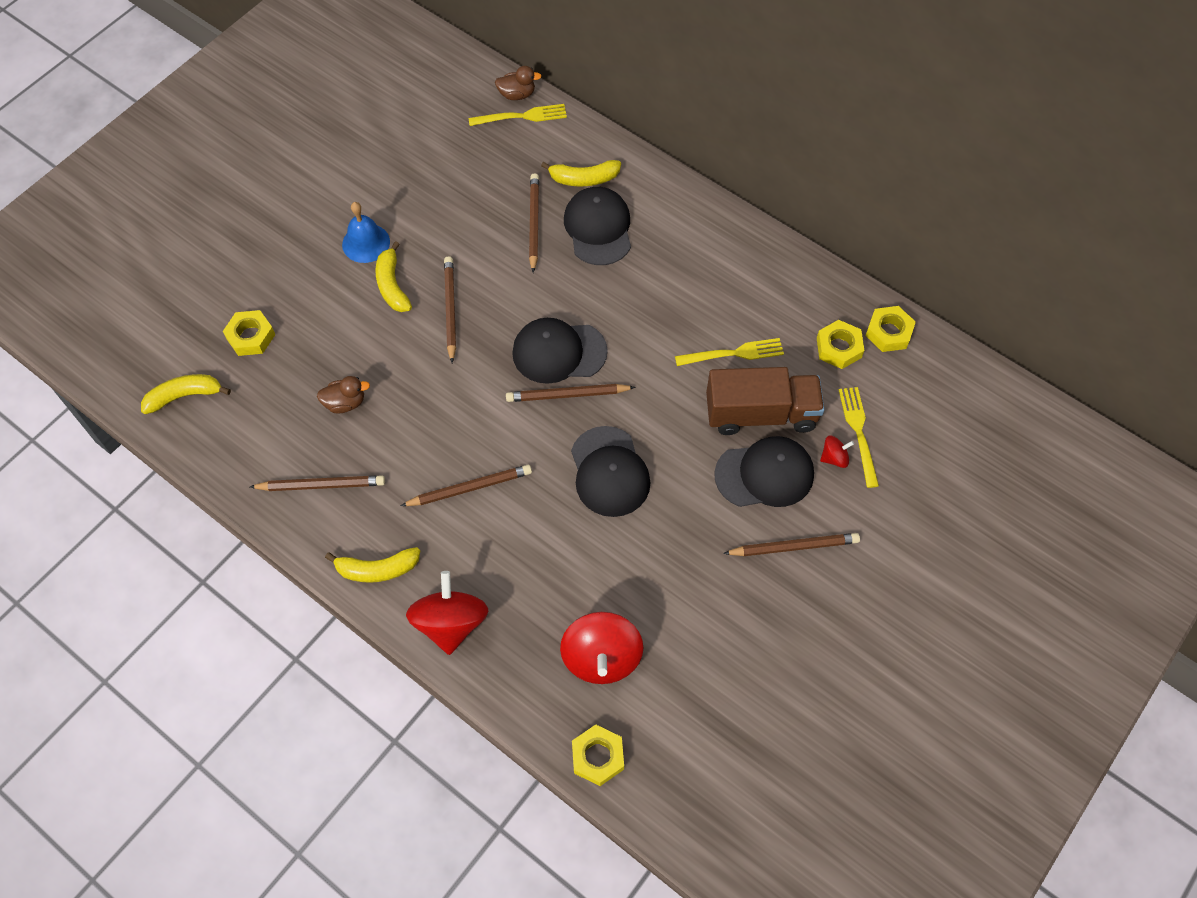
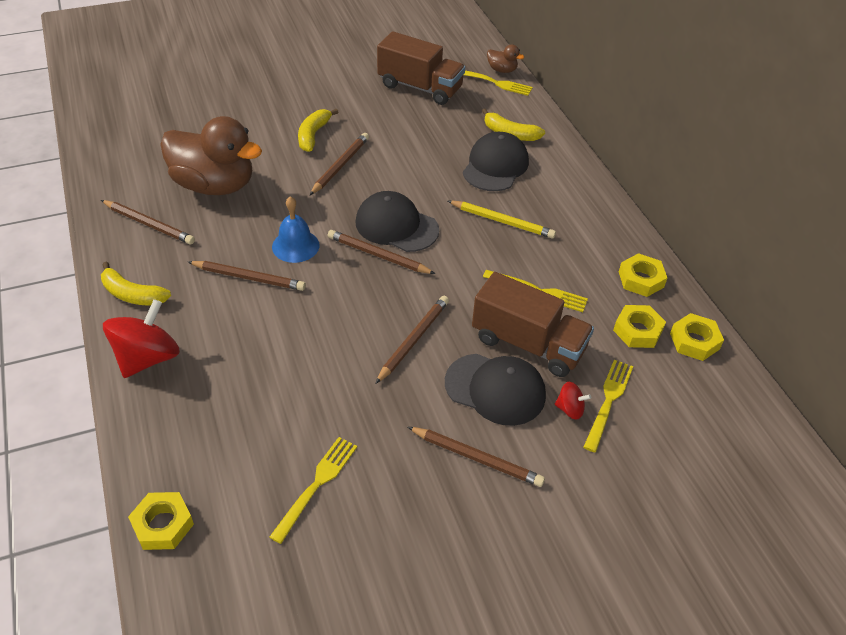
camera: 30 degrees right, 15 degrees down
yellow banana [141,374,231,414] -> none
yellow nut [223,310,276,356] -> yellow nut moved to [619,253,667,297]
brown duck [317,376,370,413] -> brown duck [160,116,262,195], size x2.38
blue bell [342,202,390,263] -> blue bell moved to [272,196,319,263]
brown pencil [529,173,539,273] -> brown pencil moved to [375,296,449,384]
red spinning top [560,612,643,684] -> none
black cap [571,426,651,517] -> none
none -> yellow fork [270,437,357,544]
none -> brown truck [377,31,465,105]
none -> yellow pencil [448,200,556,239]

